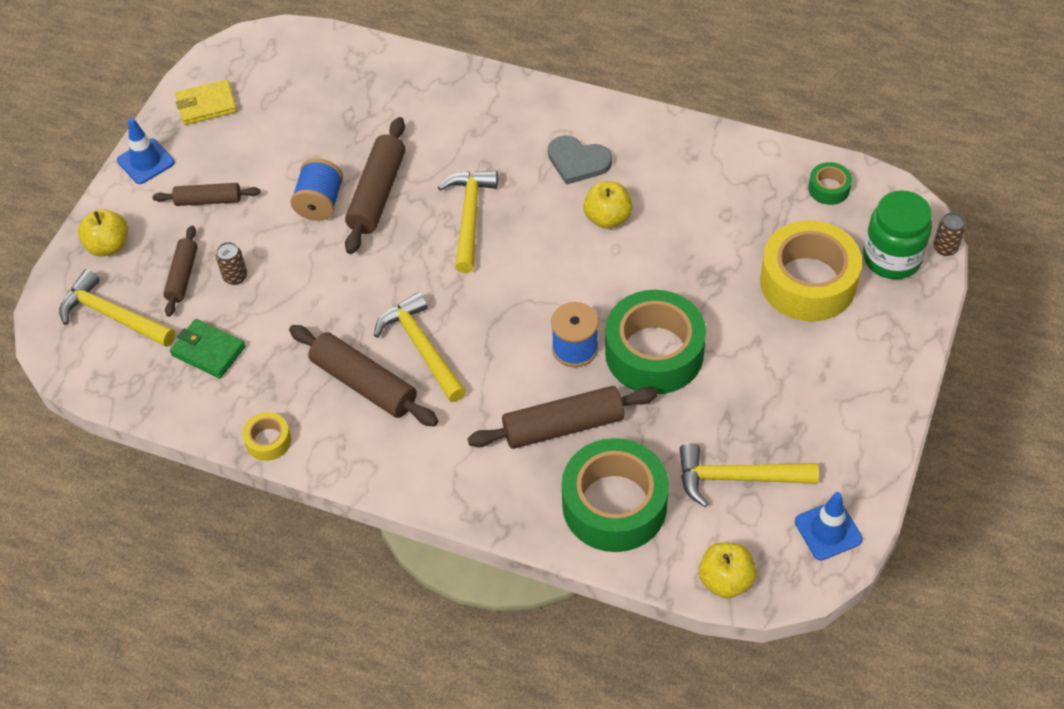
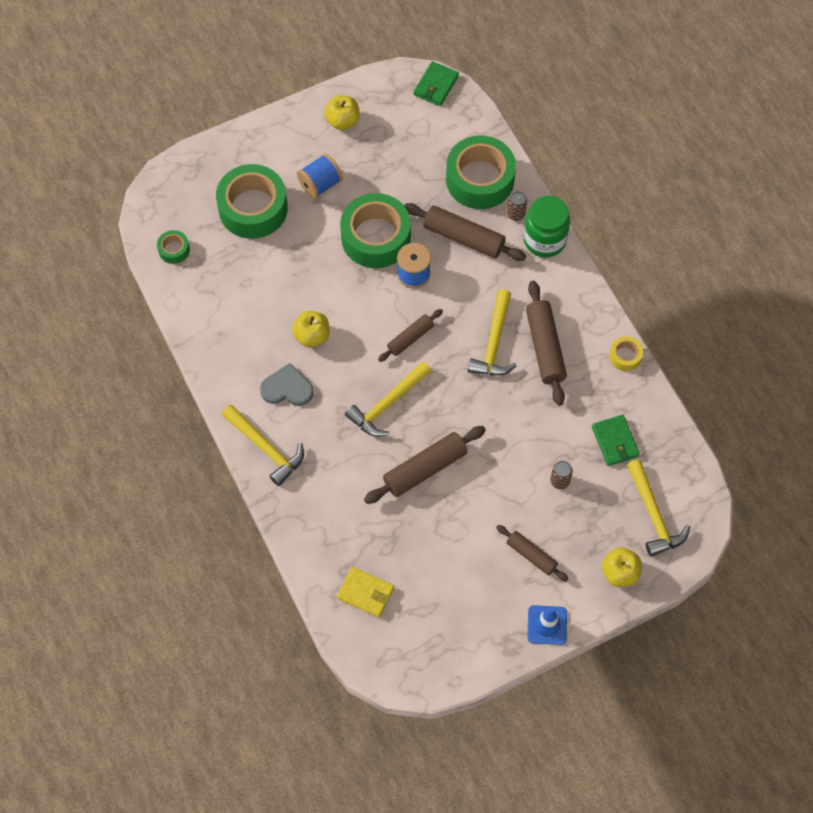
camera: 140 degrees left, 10 degrees up
brown rolling pin [163,226,198,317] -> brown rolling pin moved to [378,309,443,362]
yellow wallet [175,79,237,125] -> yellow wallet moved to [337,567,394,618]
blue spool [290,158,343,221] -> blue spool moved to [297,153,343,199]
grey heart [548,135,612,185] -> grey heart turned 60 degrees counterclockwise [260,363,313,406]
yellow hammer [679,443,819,507] -> yellow hammer moved to [222,405,304,486]
yellow apple [699,542,757,599] -> yellow apple moved to [324,95,360,130]
yellow tape [760,220,862,321] -> green tape [216,164,288,239]
blue traffic cone [795,492,863,560] -> none
green jar [863,190,932,279] -> green jar moved to [524,196,570,258]
brown can [933,212,966,256] -> brown can moved to [507,191,527,221]
none -> green wallet [414,61,459,106]

